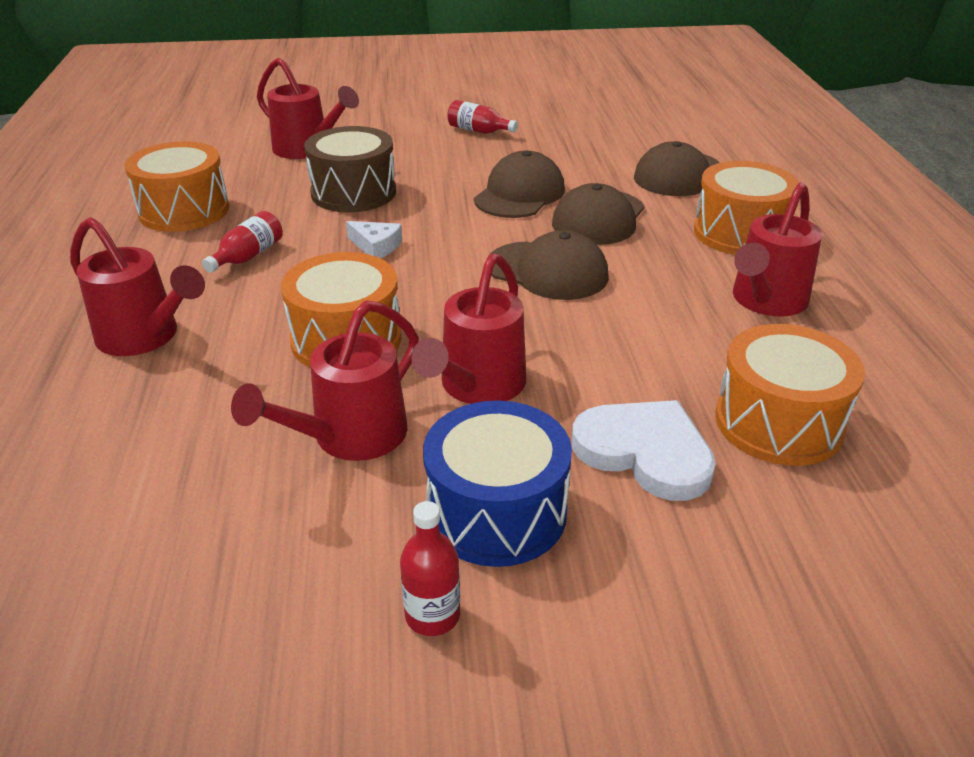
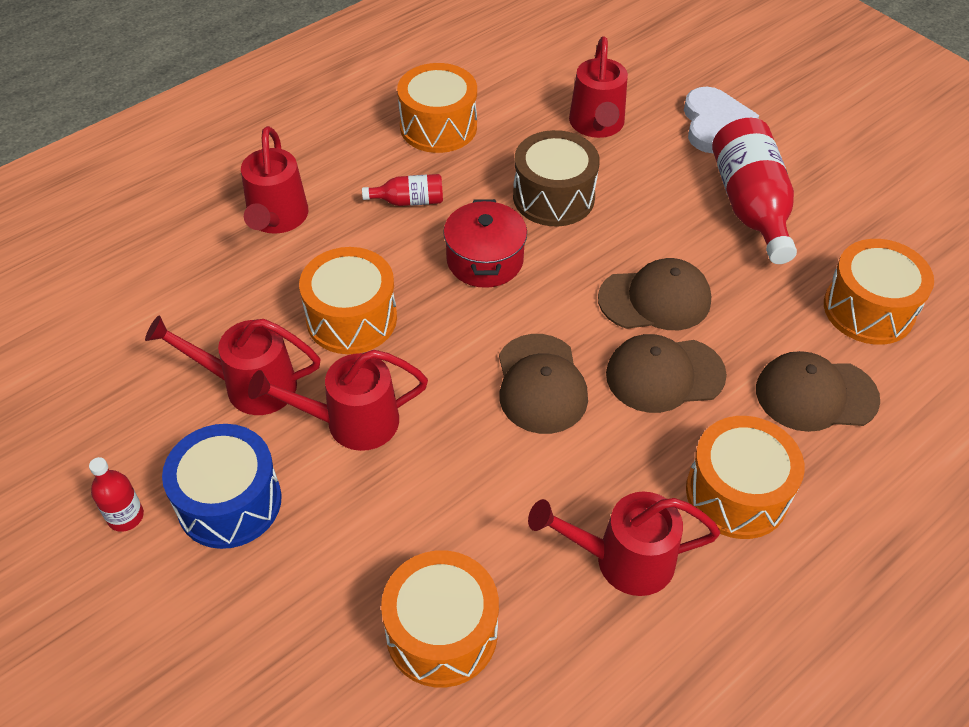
camera: 55 degrees right, 15 degrees up
white cheese [346,221,402,258] -> red pot [443,199,527,288]
red bottle [447,100,518,134] -> red bottle [712,118,797,264], size x2.05
white heart [572,400,716,501] -> white heart moved to [684,87,759,153]
none -> orange drum [824,239,934,345]

